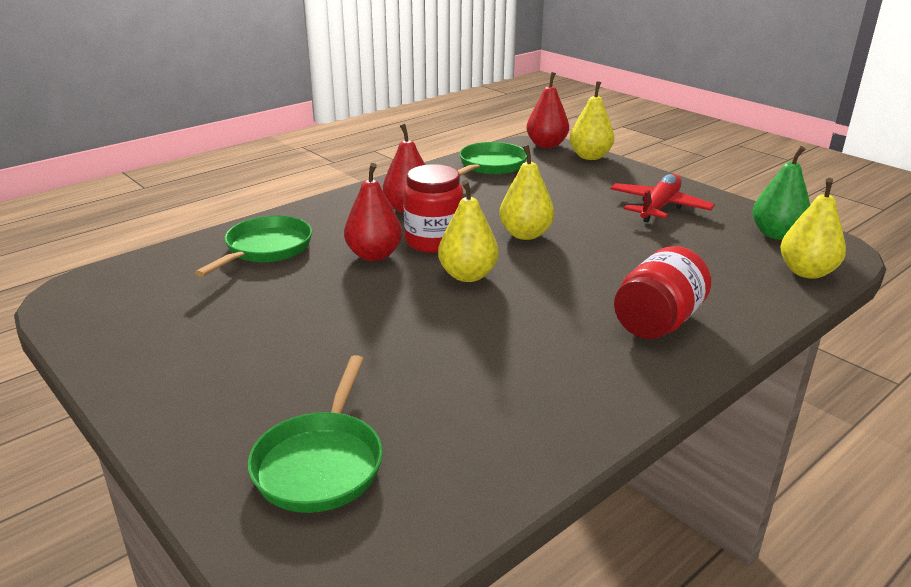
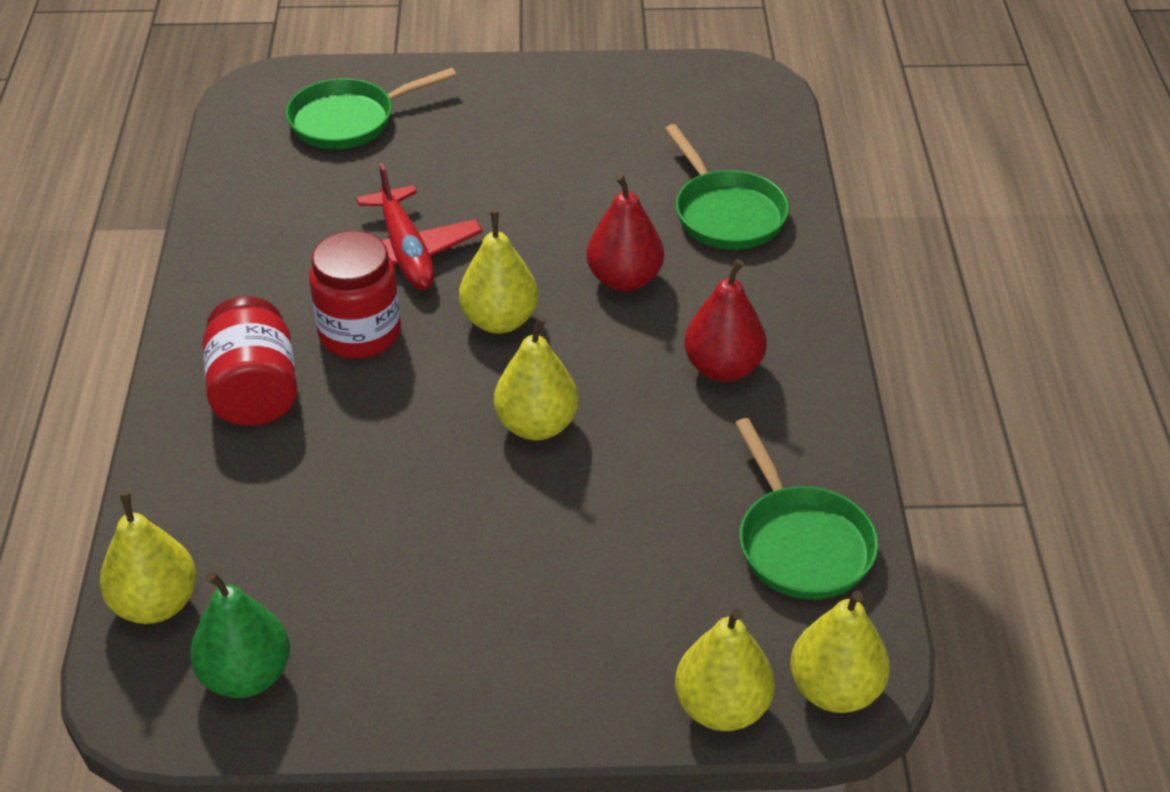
camera: 130 degrees right, 15 degrees up
green pan [248,355,383,513] -> green pan turned 75 degrees counterclockwise [286,68,456,149]
red jar [403,164,463,253] -> red jar moved to [309,231,401,359]
red pear [526,72,569,148] -> yellow pear [790,590,890,713]
red plane [610,174,715,223] -> red plane moved to [356,163,482,290]

